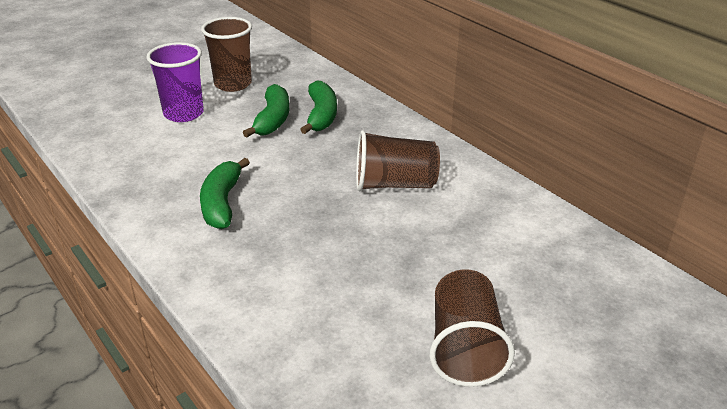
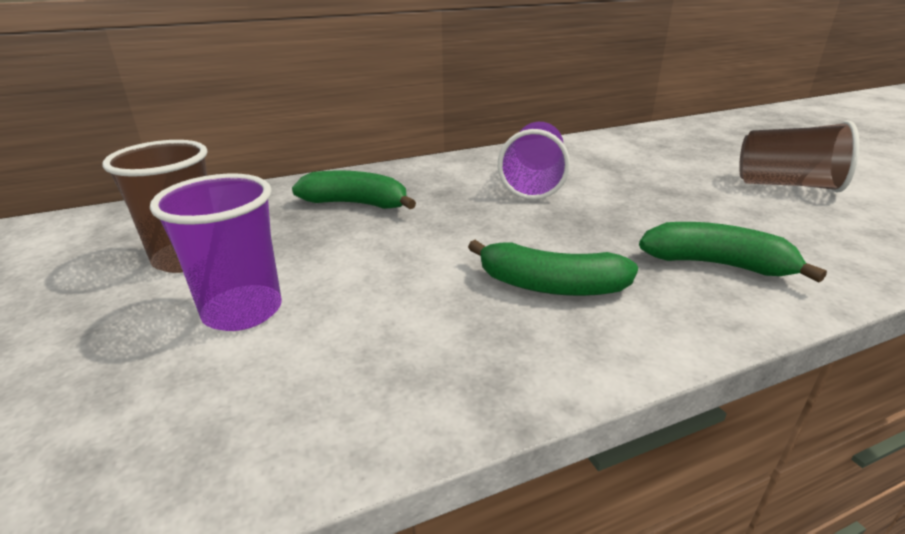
camera: 75 degrees left, 5 degrees down
green banana [243,84,289,137] -> green banana moved to [639,222,827,283]
brown cup [356,130,440,191] -> purple cup [498,122,570,200]

